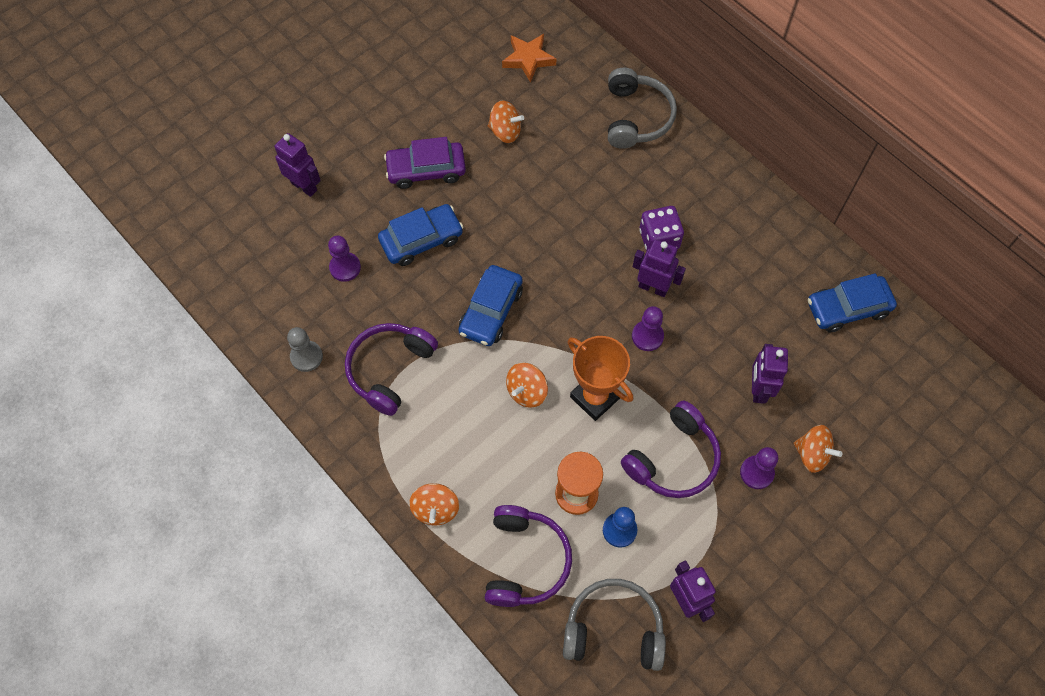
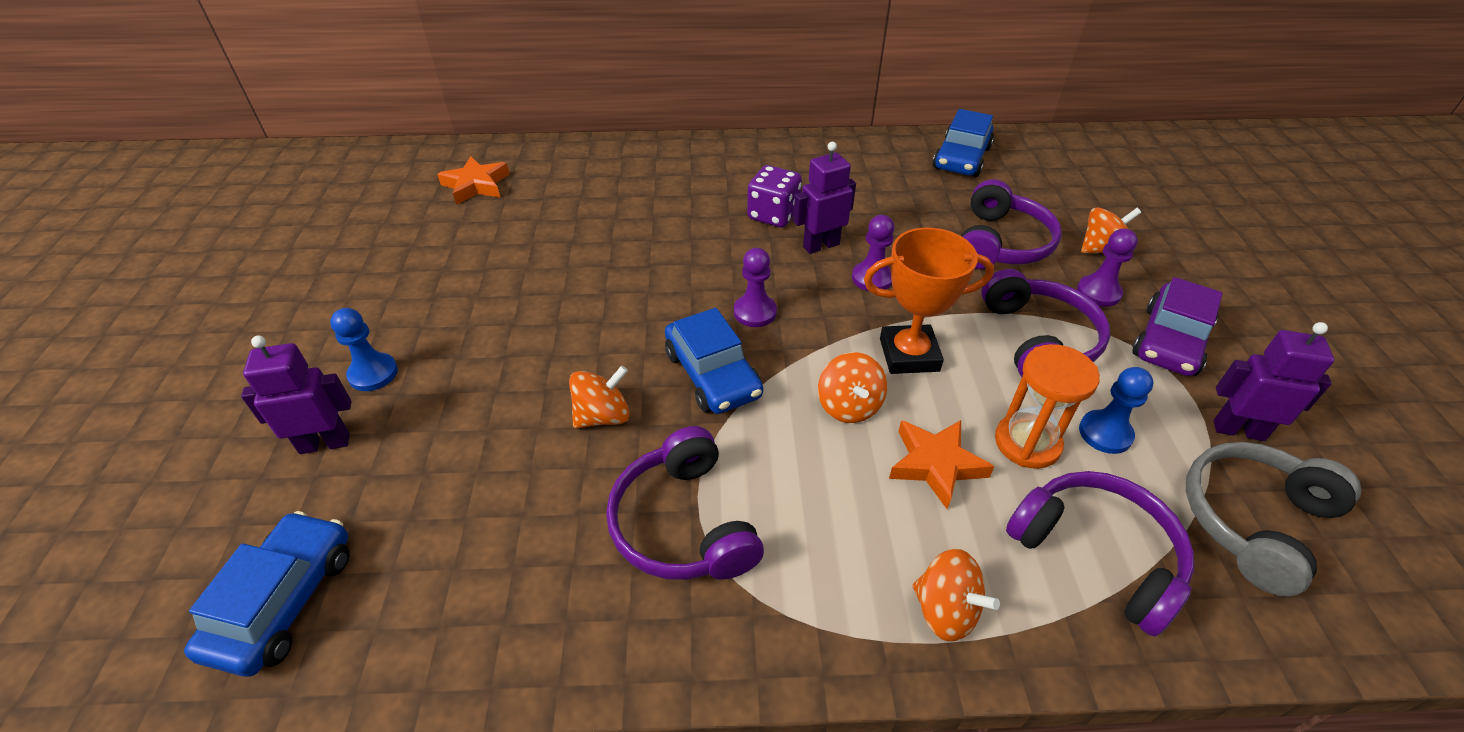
camera: 50 degrees left, 20 degrees down
grey pawn [287,327,323,372] -> none
purple pawn [328,235,361,282] -> purple pawn moved to [734,248,777,327]
blue car [378,204,463,266] -> blue car moved to [184,511,349,677]
purple car [384,137,466,189] -> purple car moved to [1132,277,1223,376]
orange spinning top [488,100,524,143] -> orange spinning top moved to [569,366,630,428]
grey headphones [608,68,677,149] -> none
purple robot [752,344,788,404] -> purple headphones [961,179,1062,269]
none -> blue pawn [330,308,398,391]
none -> orange star [889,420,995,509]

